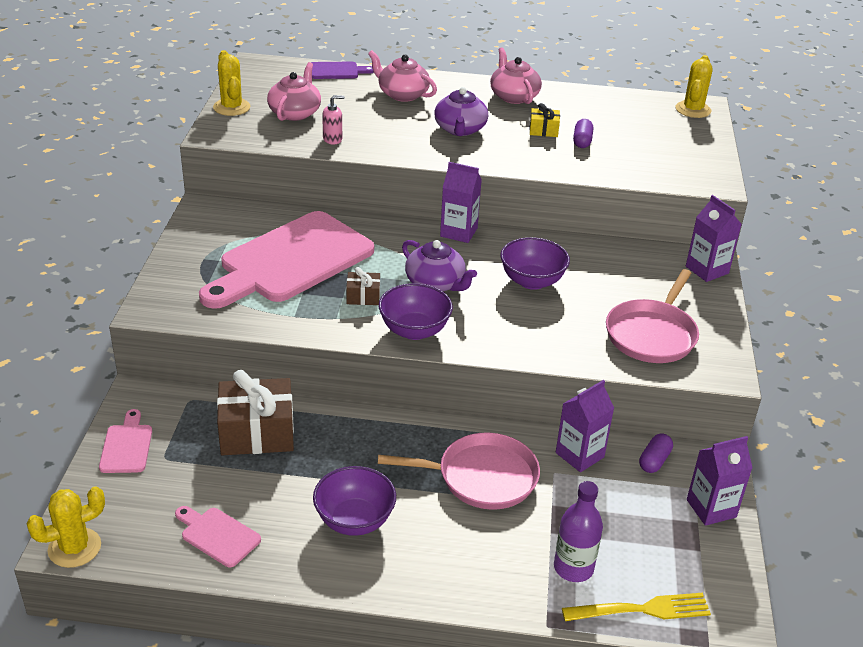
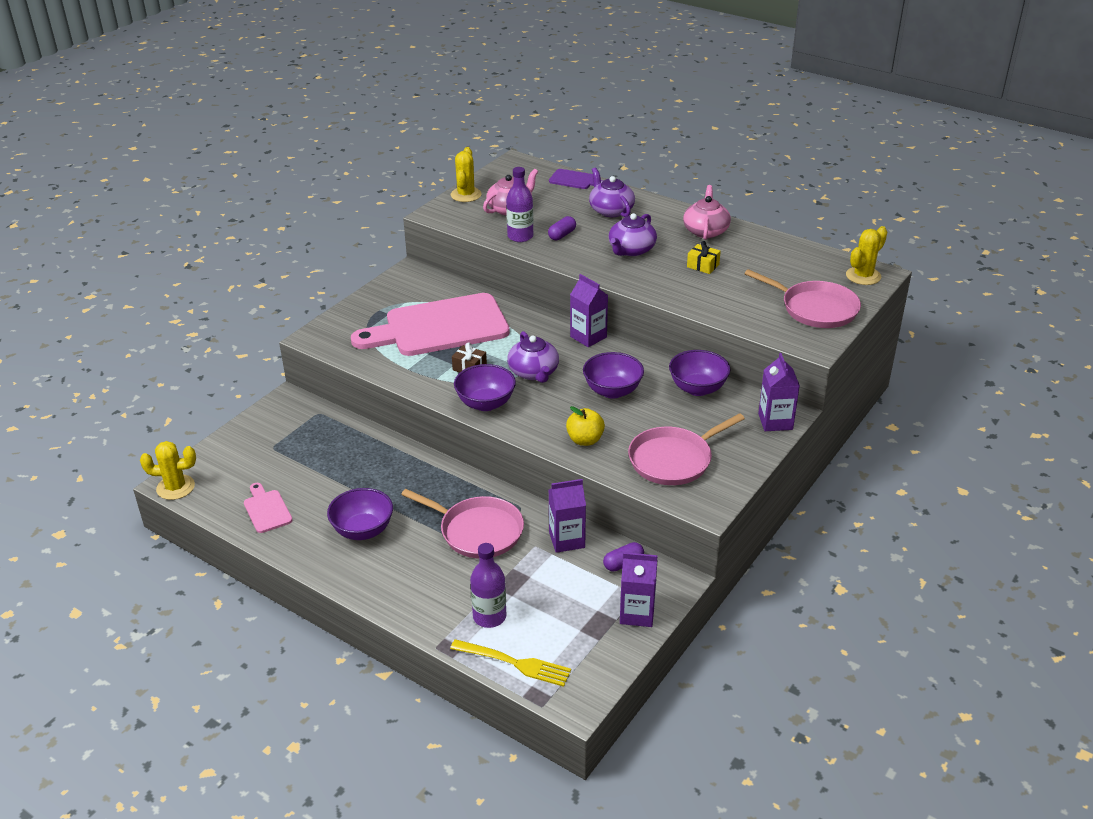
camera: 30 degrees right, 0 degrees up
pink cutting board [99,409,152,473] -> none
brown gift [217,370,294,455] -> none
pink soap dispenser [322,95,345,144] -> purple bottle [506,167,533,242]
pink teapot [368,50,437,102] -> purple teapot [589,167,635,217]
purple capsule [573,119,593,148] -> purple capsule moved to [548,216,576,240]
none -> yellow apple [566,406,605,446]
none -> purple bowl [669,350,730,396]
none -> pink pan [744,269,861,328]

